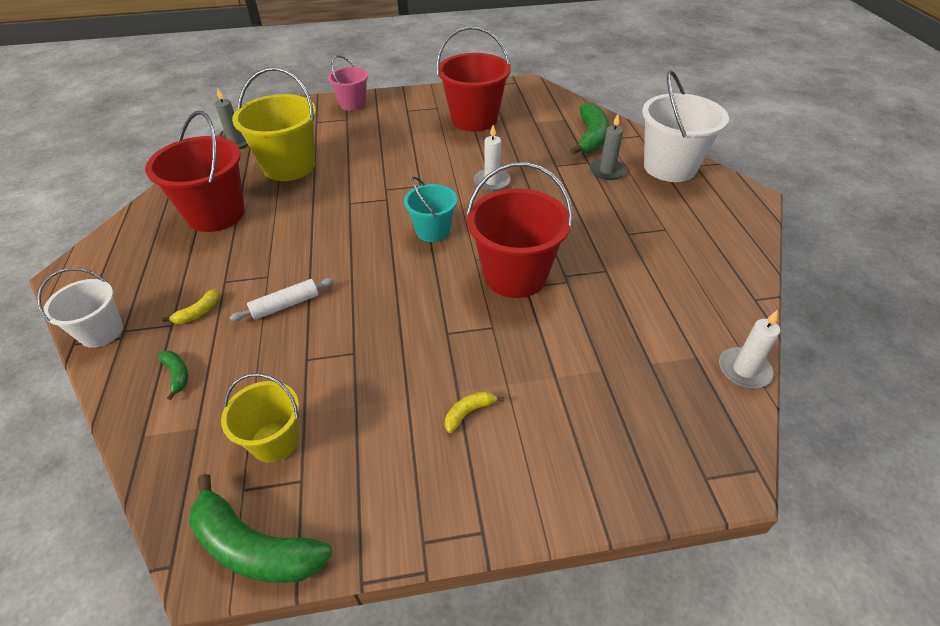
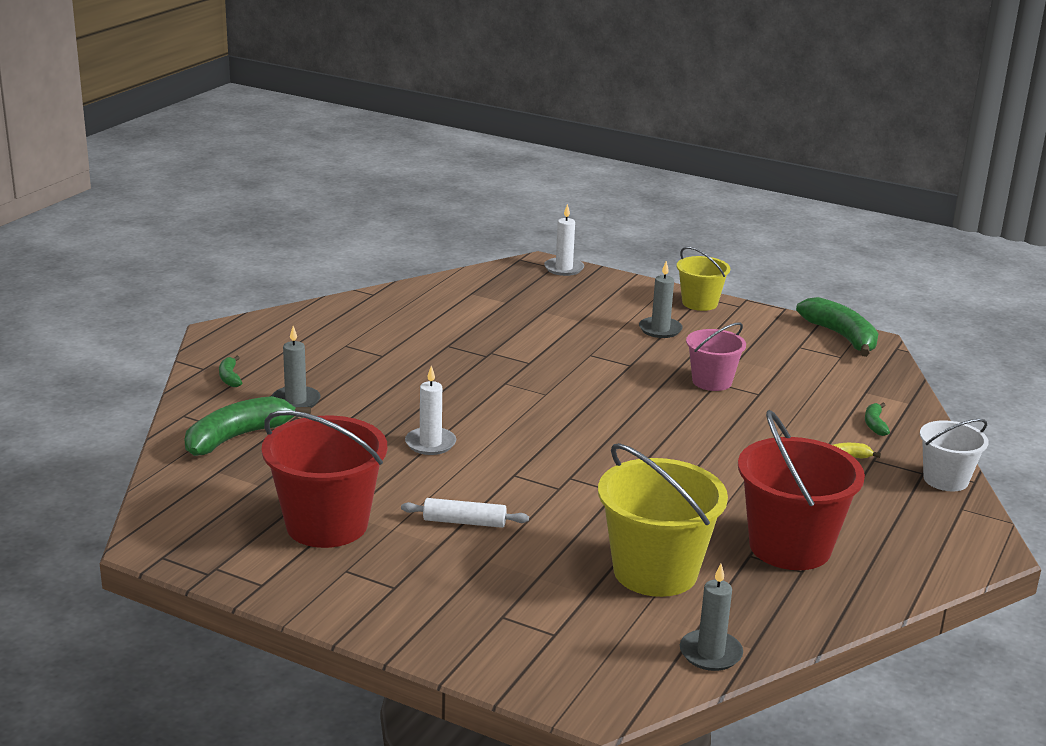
camera: 145 degrees left, 20 degrees down
yellow bucket [221,373,299,463] -> yellow bucket moved to [677,247,730,311]
white rolling pin [229,278,334,321] -> white rolling pin moved to [401,498,529,528]
pink bucket [328,55,368,111] -> pink bucket moved to [686,323,746,391]
turquoise bucket [404,177,457,242] -> none
yellow banana [445,391,504,433] -> grey candle [639,261,683,338]
red bucket [467,162,573,298] -> none
white bucket [642,70,729,182] -> green banana [219,356,242,387]
white candle [719,310,780,388] -> white candle moved to [544,204,584,276]

